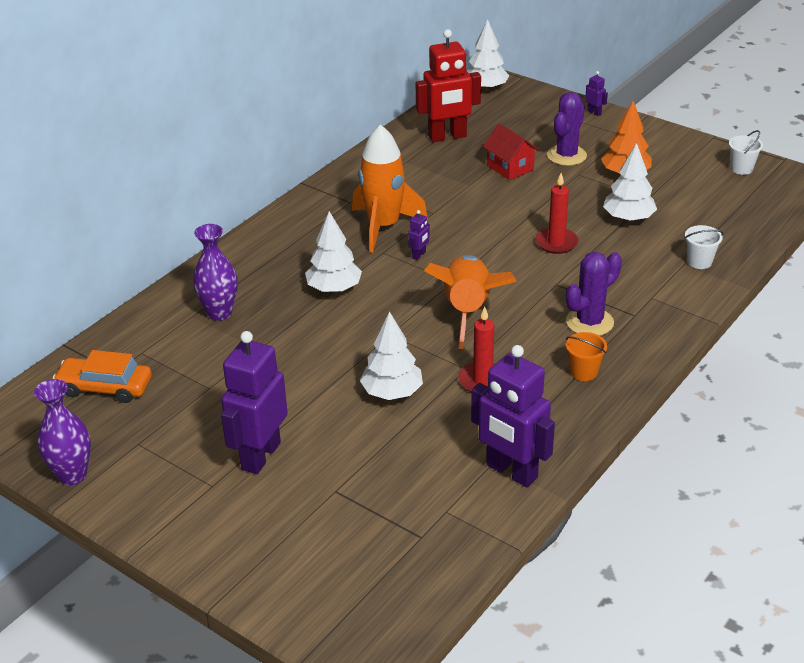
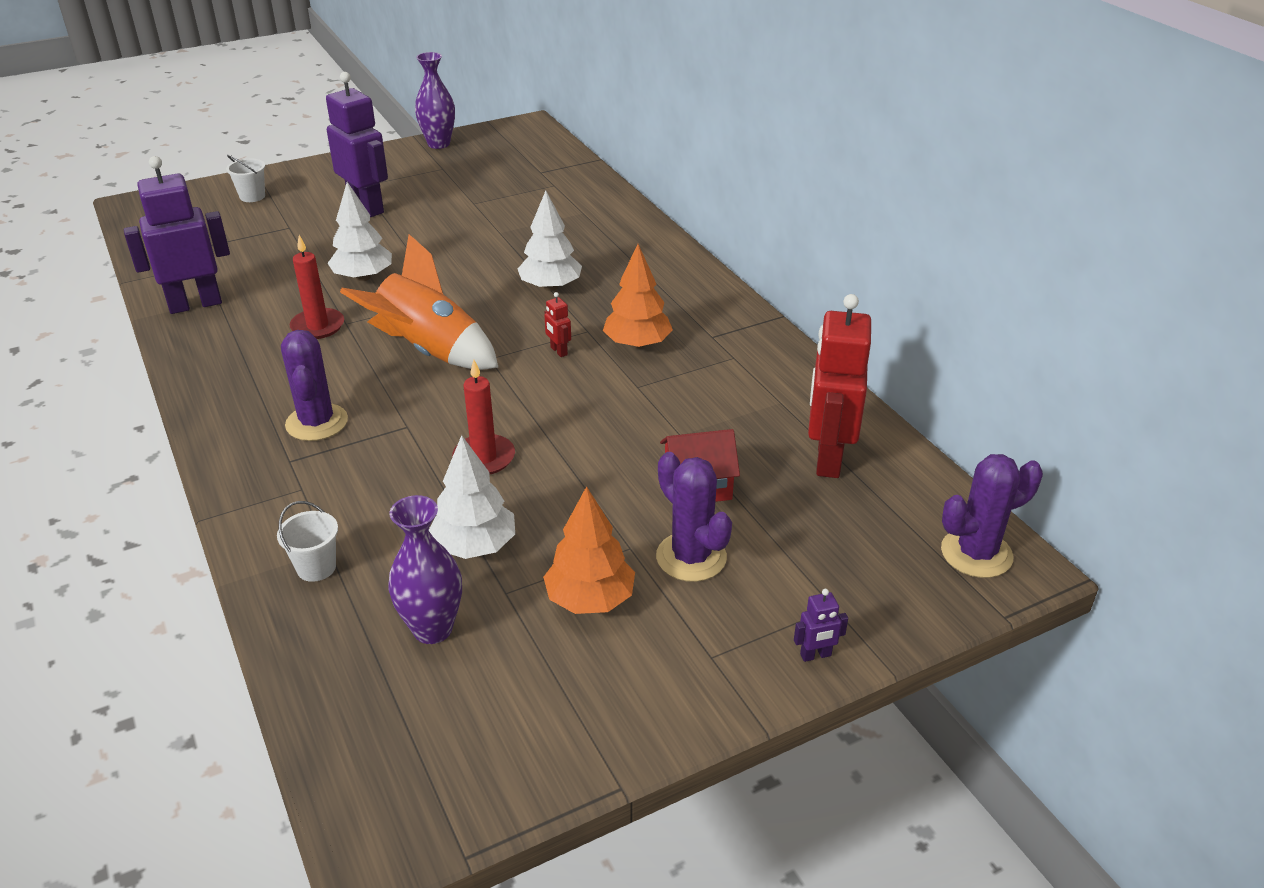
camera: 115 degrees right, 0 degrees up
orange car [53,350,152,403] -> none
purple vase [193,224,238,321] -> purple vase moved to [388,495,462,644]
orange rocket [352,124,428,253] -> orange tree [603,244,673,349]
purple robot [408,210,430,260] -> red robot [544,292,571,357]
white tree [467,19,509,91] -> purple cactus [941,454,1043,578]
orange bucket [566,332,607,381] -> none
white bucket [729,130,763,175] -> white bucket moved to [226,155,265,202]

